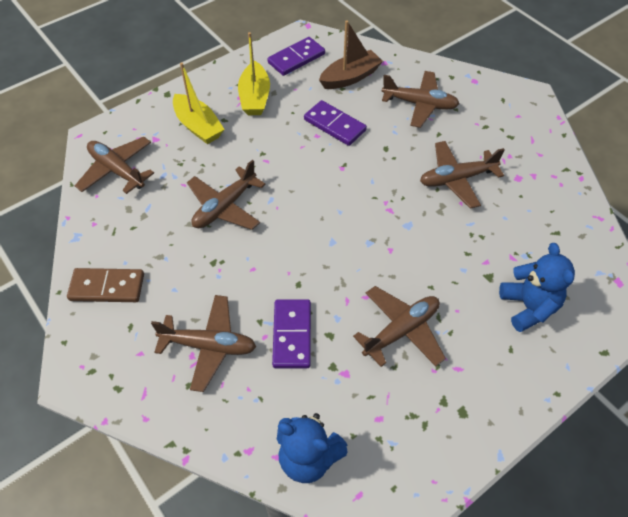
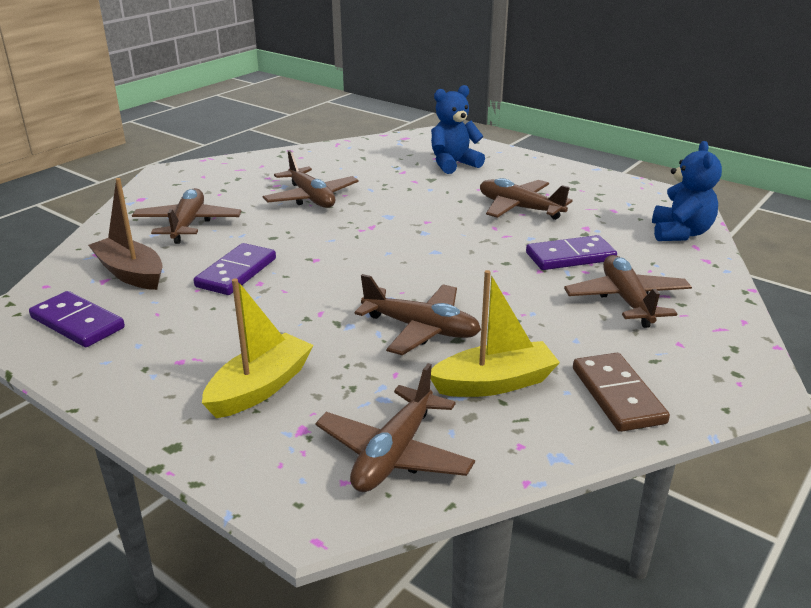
camera: 105 degrees left, 25 degrees down
yellow boat [238,32,270,115] -> yellow boat moved to [431,270,560,397]

